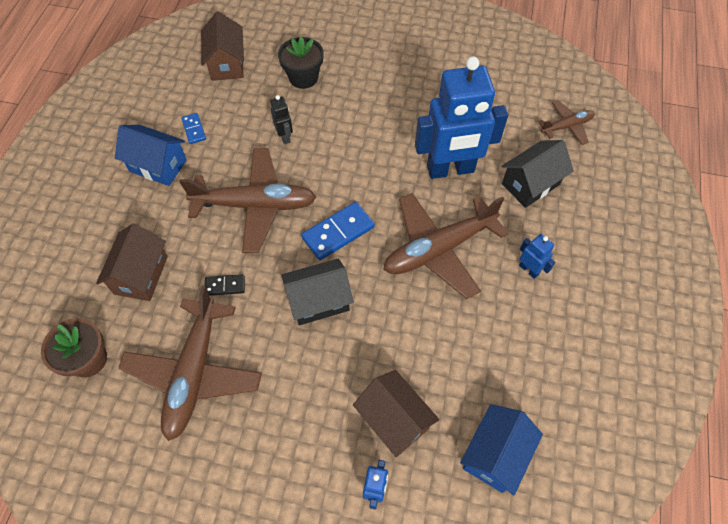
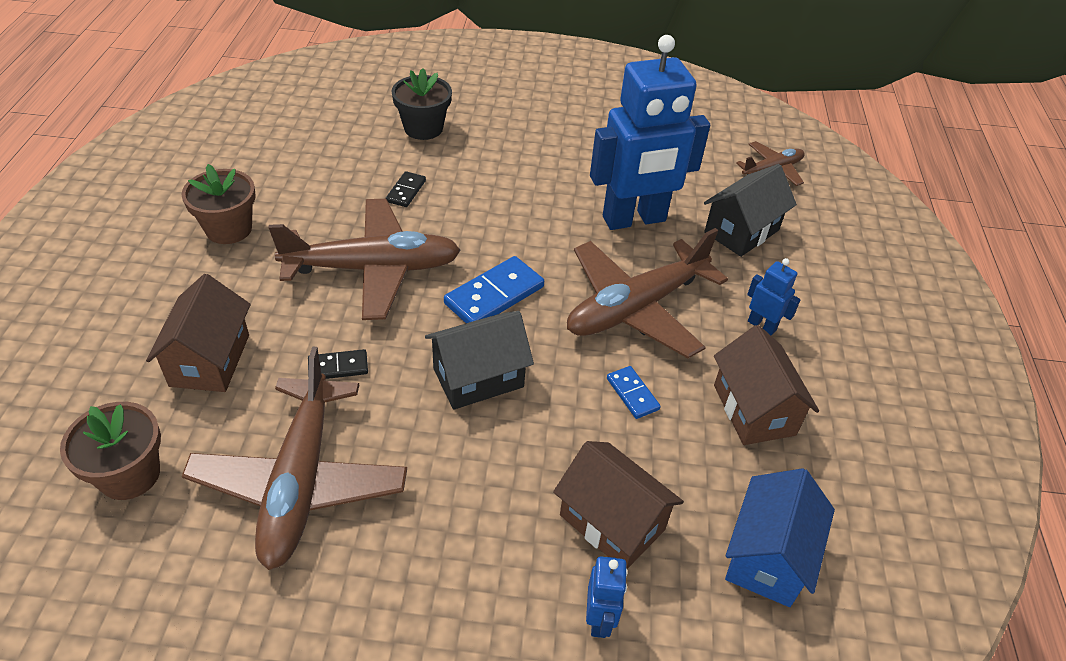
camera: 10 degrees left, 15 degrees down
blue house [115,125,187,186] -> brown flower pot [182,164,256,244]
blue domino [181,113,206,144] -> blue domino moved to [607,366,661,419]
brown house [201,11,244,81] -> brown house moved to [714,325,819,445]
black robot [270,95,293,144] -> black domino [386,171,426,207]

